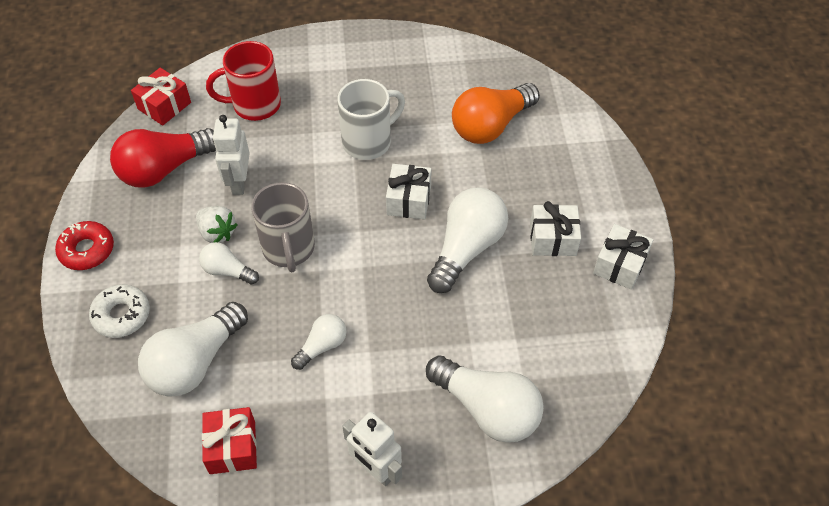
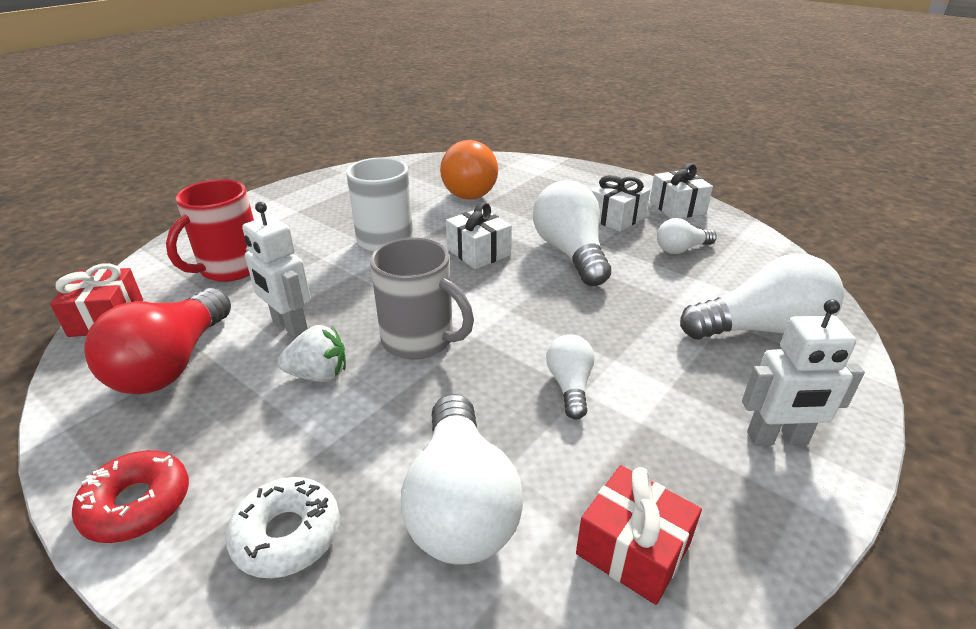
camera: 45 degrees left, 20 degrees down
white light bulb [199,242,259,284] -> white light bulb moved to [657,218,717,254]

